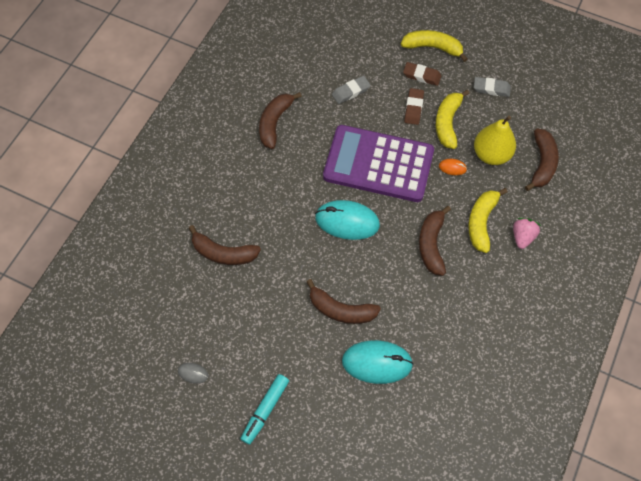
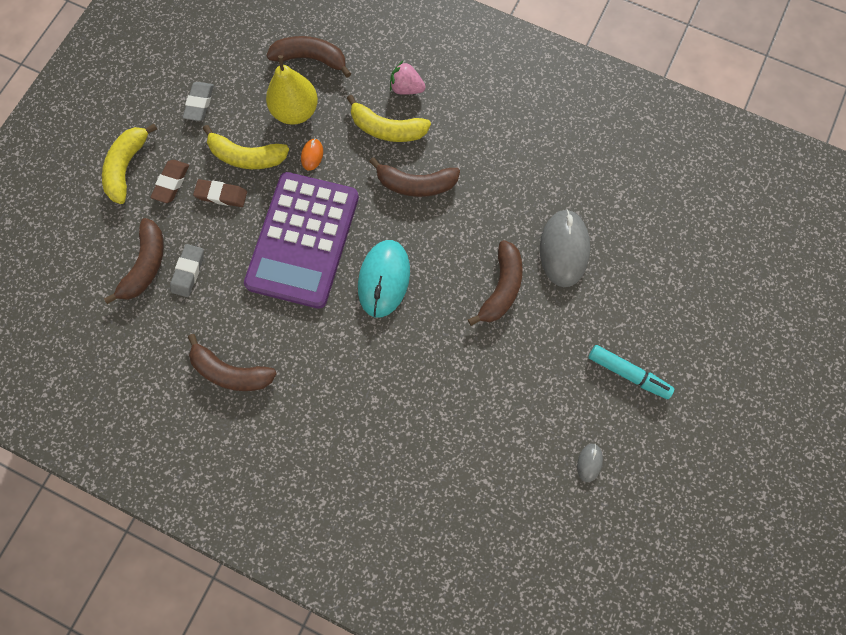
camera: 90 degrees left, 10 degrees up
brown banana [189,225,261,265] -> brown banana moved to [104,218,164,304]
grey eraser [332,76,371,104] -> grey eraser turned 45 degrees clockwise [170,244,204,297]
turquoise mouse [342,340,413,384] -> grey mouse [540,209,590,287]

